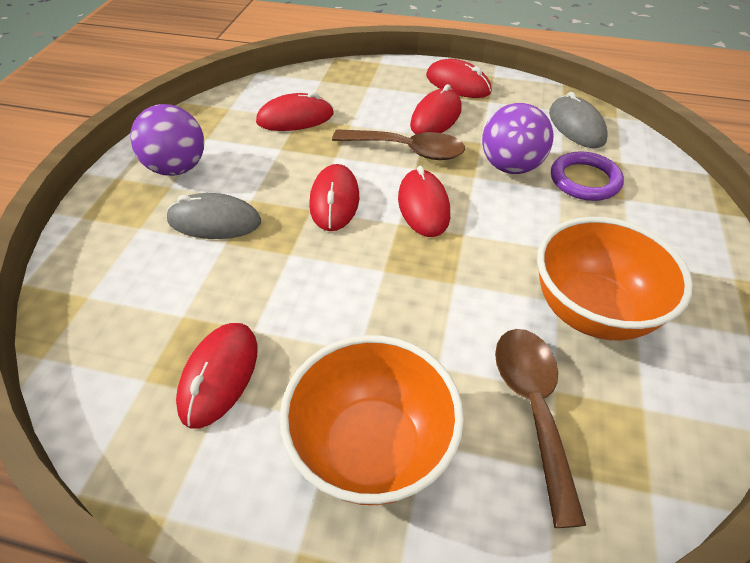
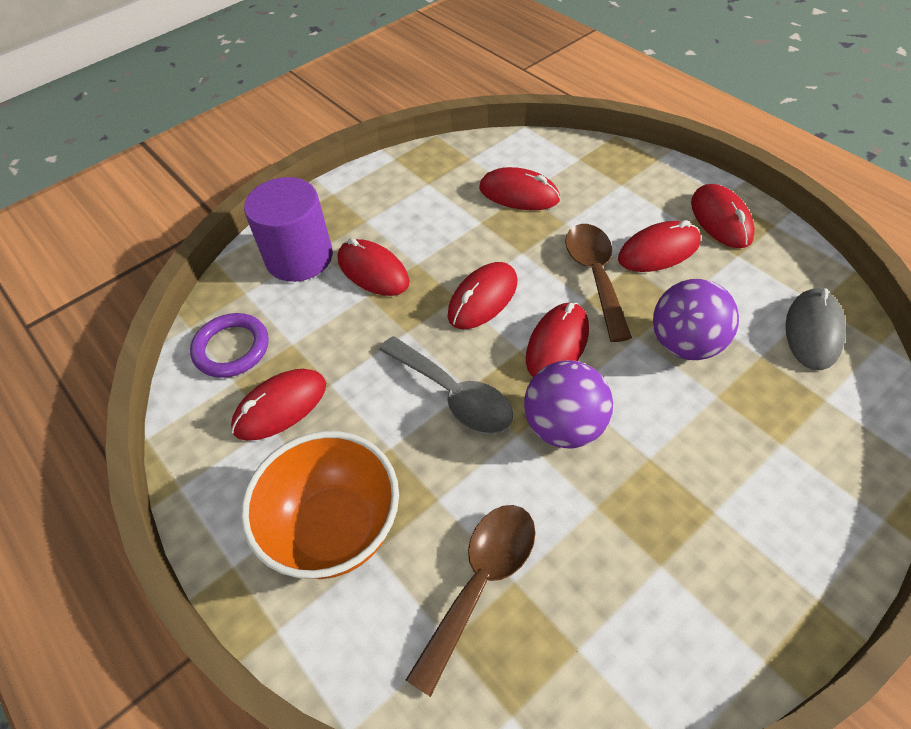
camera: 40 degrees right, 5 degrees up
purple ball [130,104,204,176] -> purple ball moved to [524,360,613,448]
grey mouse [166,193,261,239] -> red mouse [338,238,410,296]
brown spoon [332,129,465,160] -> brown spoon turned 150 degrees counterclockwise [565,224,632,342]
orange bowl [537,217,693,341] -> none
purple ring [551,151,624,201] -> purple ring moved to [190,313,269,378]
none -> purple cylinder [244,177,333,282]
none -> grey spoon [379,336,513,434]

